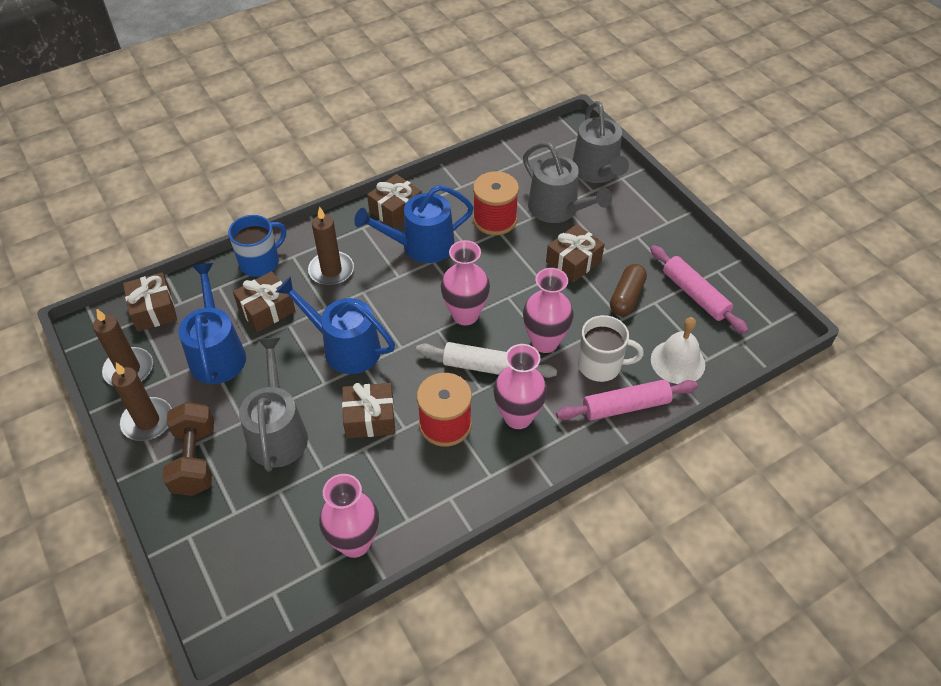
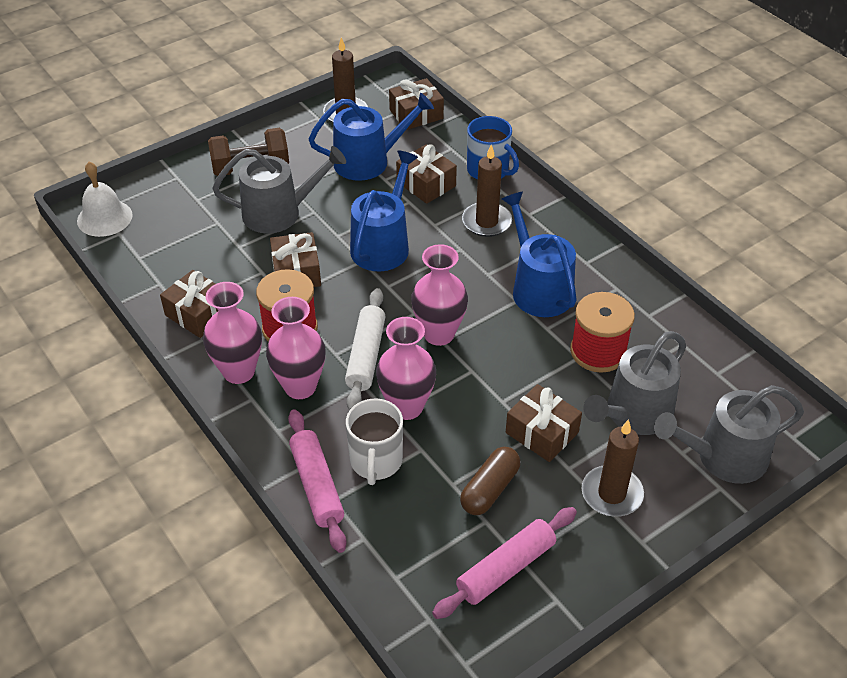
camera: 85 degrees right, 5 degrees down
brown candle [111,363,172,441] -> brown candle moved to [582,419,644,517]
pink vase [319,474,379,558] -> pink vase moved to [203,282,262,384]
brown gift [367,174,422,229] -> brown gift moved to [160,270,218,338]
brown capsule [610,264,647,316] -> brown capsule turned 75 degrees counterclockwise [460,447,520,515]
white bell [651,317,705,384] -> white bell moved to [77,162,133,237]

